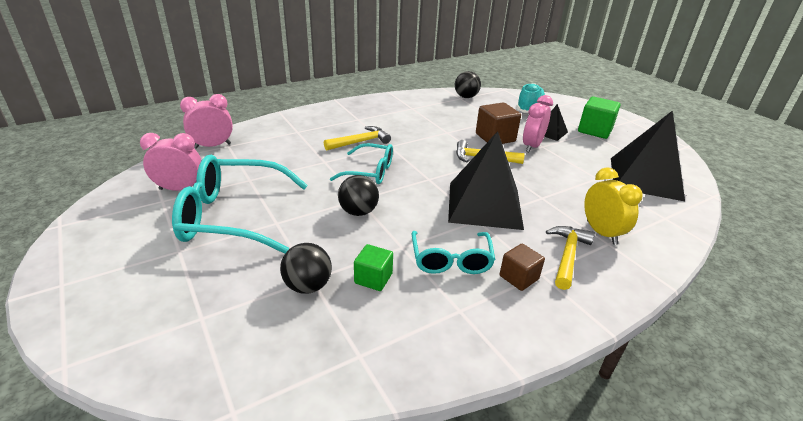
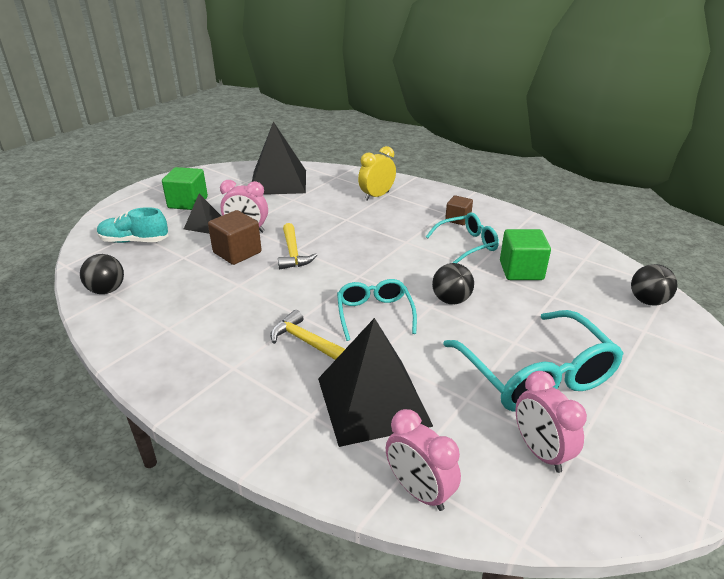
camera: 110 degrees left, 0 degrees up
black ball [280,243,332,294] -> black ball moved to [631,264,678,306]
green cube [354,244,393,291] -> green cube [500,229,551,280], size x1.59
black pyramid [448,131,524,230] -> black pyramid moved to [318,318,433,447]
yellow hammer [546,226,595,290] -> none

